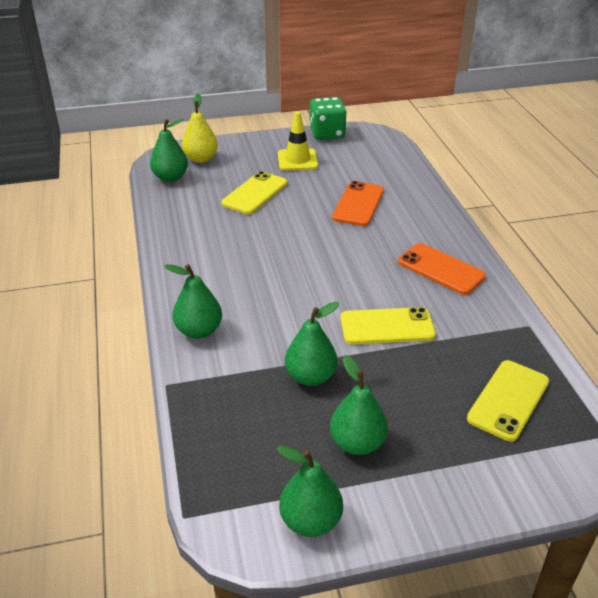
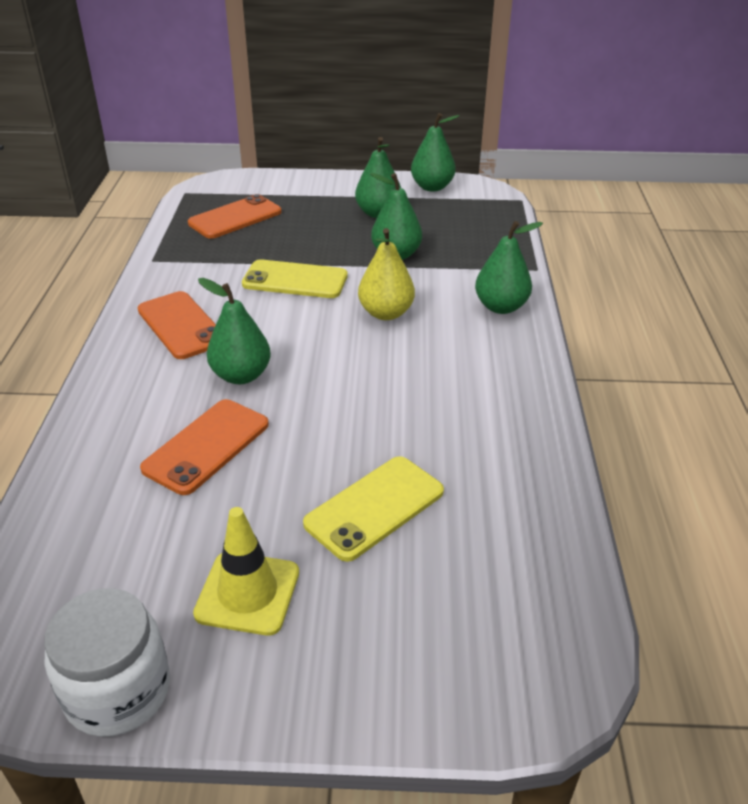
camera: 165 degrees left, 0 degrees up
green pear [150,119,188,182] -> green pear moved to [198,278,271,384]
yellow pear [182,93,218,163] -> yellow pear moved to [358,228,415,320]
green dice [309,97,347,140] -> white jar [44,588,170,737]
yellow phone [467,360,549,442] -> orange phone [188,194,282,239]

